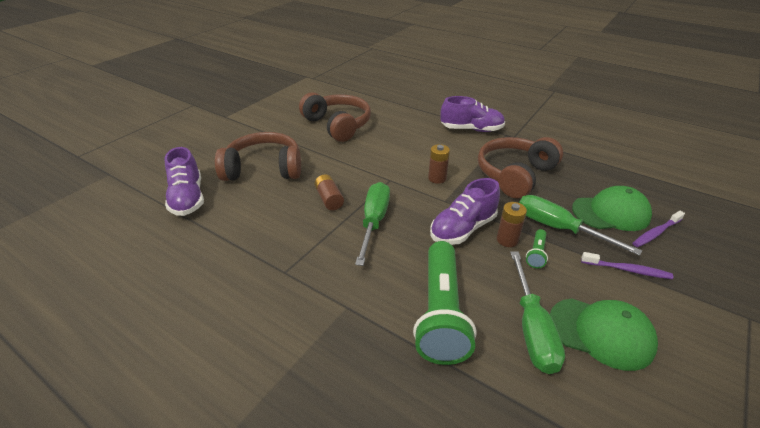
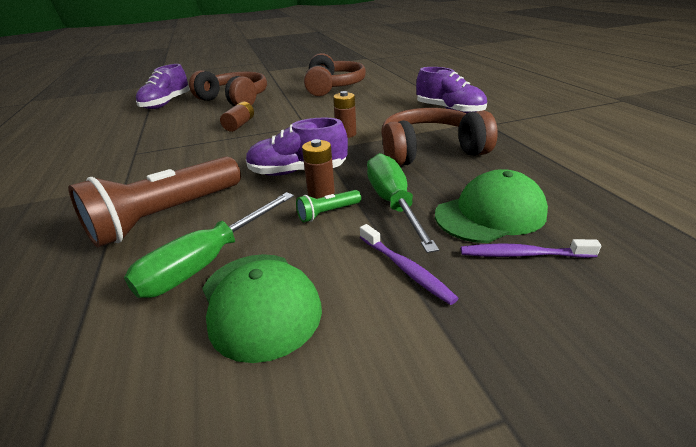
camera: 40 degrees right, 5 degrees down
green screwdriver [355,182,390,266] -> none
green flashlight [413,241,476,365] -> brown flashlight [68,156,241,248]
green cap [572,186,652,231] -> green cap turned 60 degrees counterclockwise [435,169,548,243]

